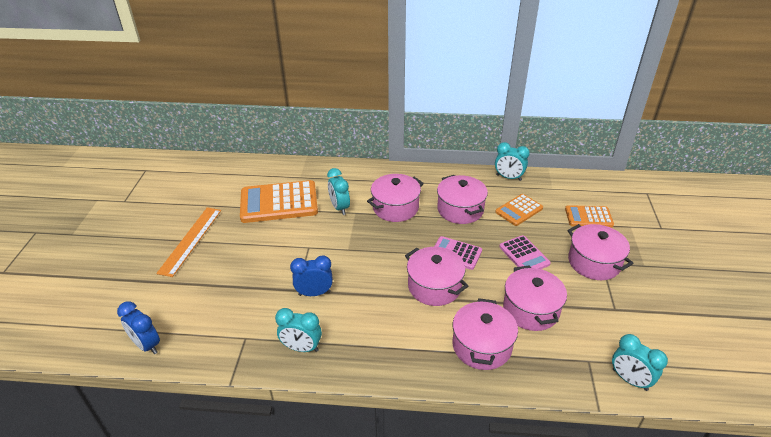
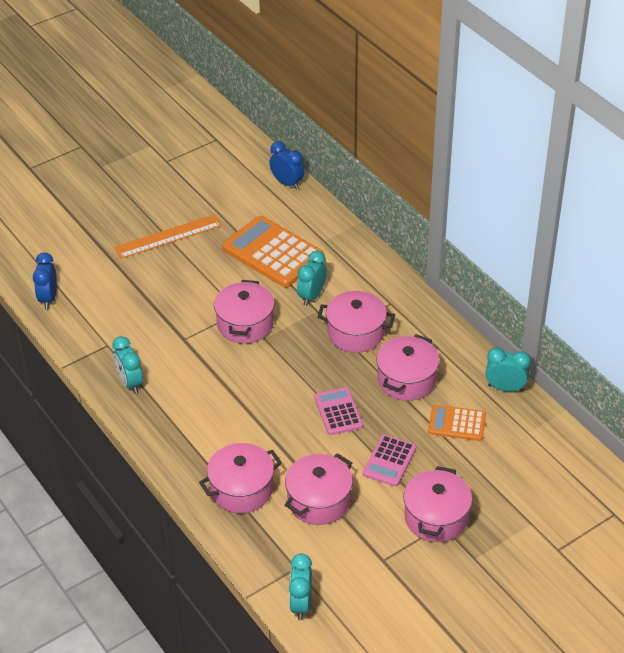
camera: 50 degrees right, 5 degrees up
blue clock [290,255,333,296] -> blue clock moved to [269,141,304,190]
pink pot [405,247,468,306] -> pink pot moved to [214,280,275,344]
turquoise clock [495,142,530,181] -> turquoise clock turned 120 degrees clockwise [486,347,531,392]
orange calculator [565,205,614,228] -> none

